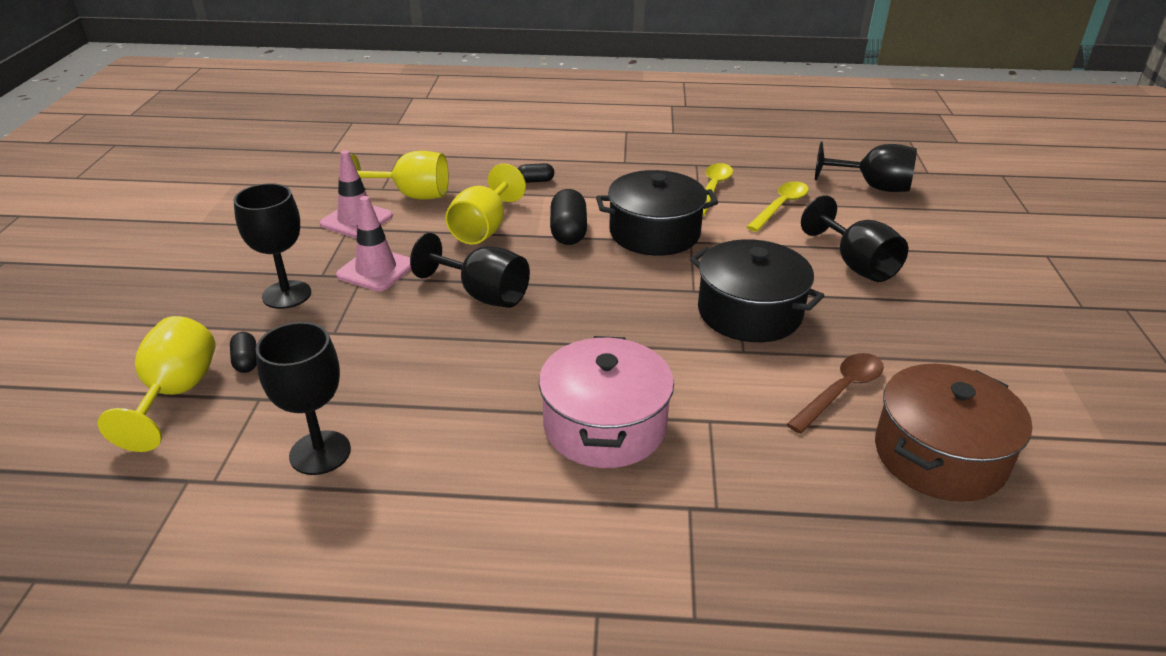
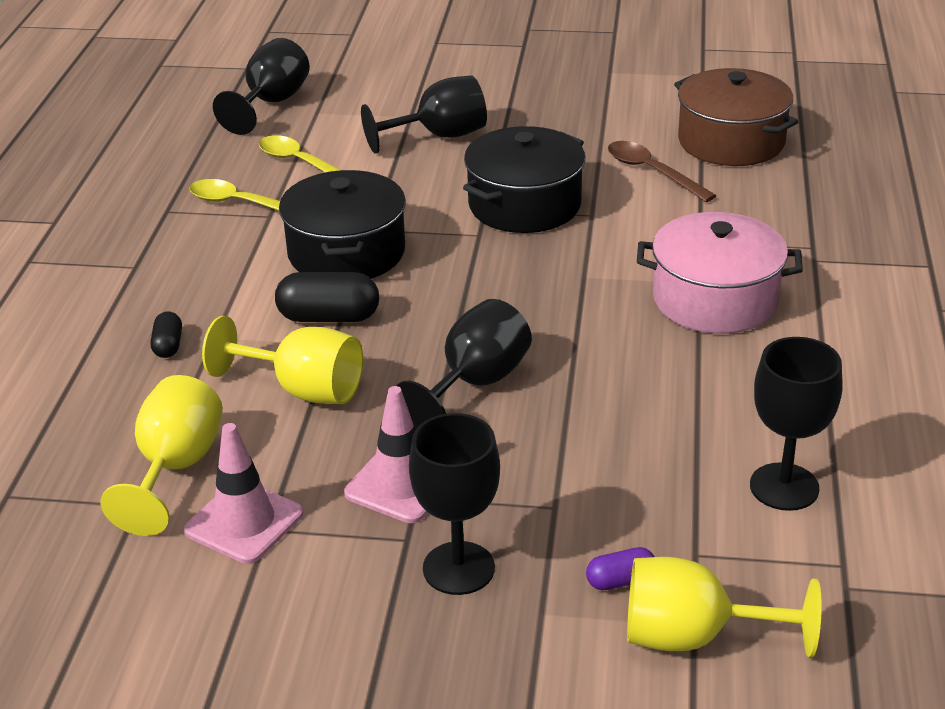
camera: 85 degrees left, 0 degrees up
black capsule [230,332,257,373] -> purple capsule [586,547,655,590]

